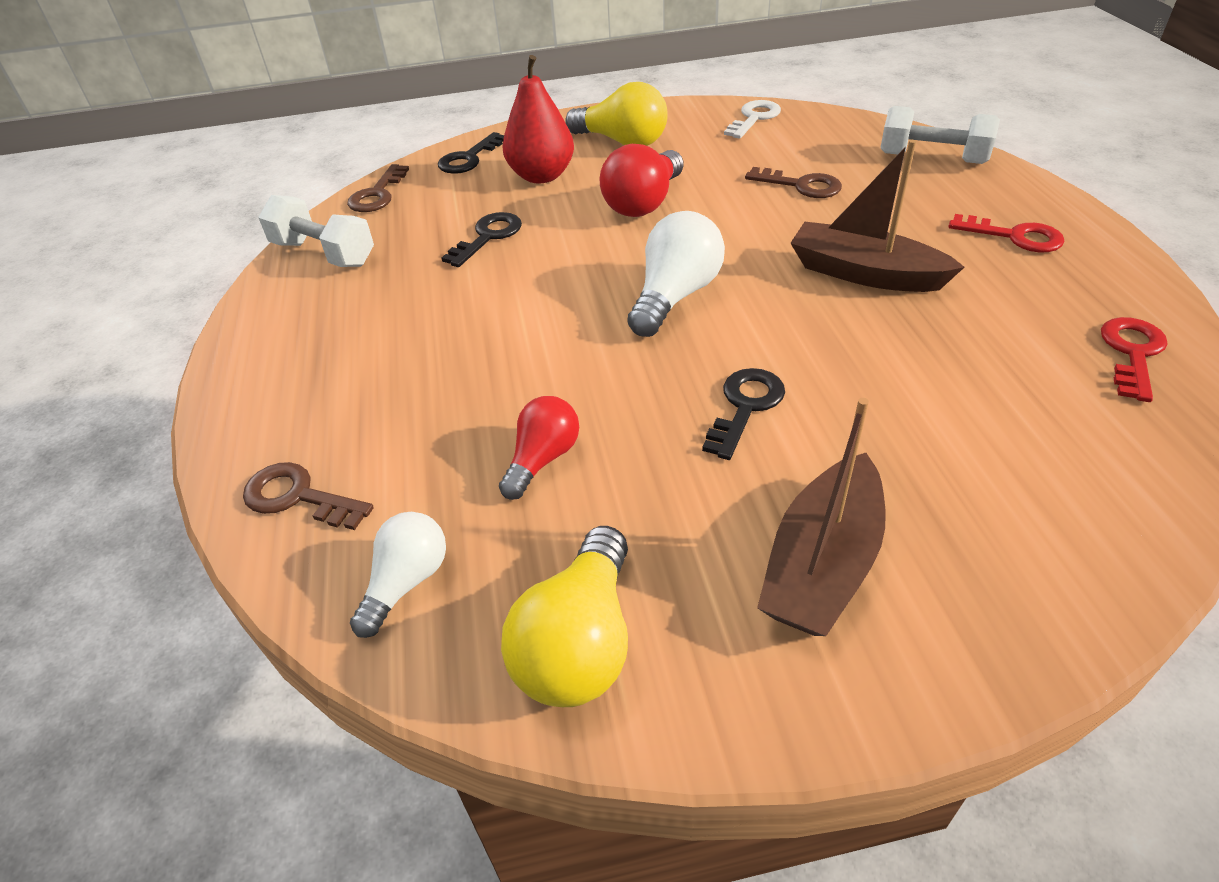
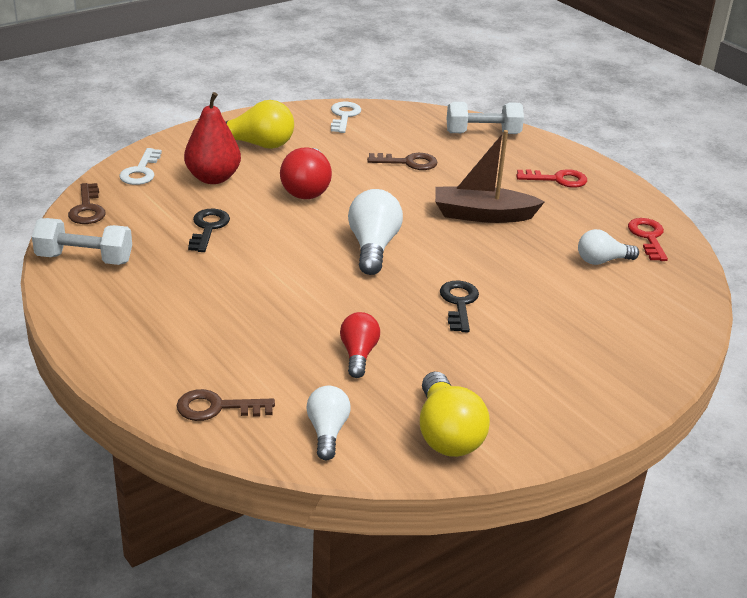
camera: 30 degrees left, 10 degrees down
black key [438,132,504,174] -> white key [119,148,162,185]
brown boat [757,398,886,636] -> none
none -> white light bulb [578,229,639,265]

